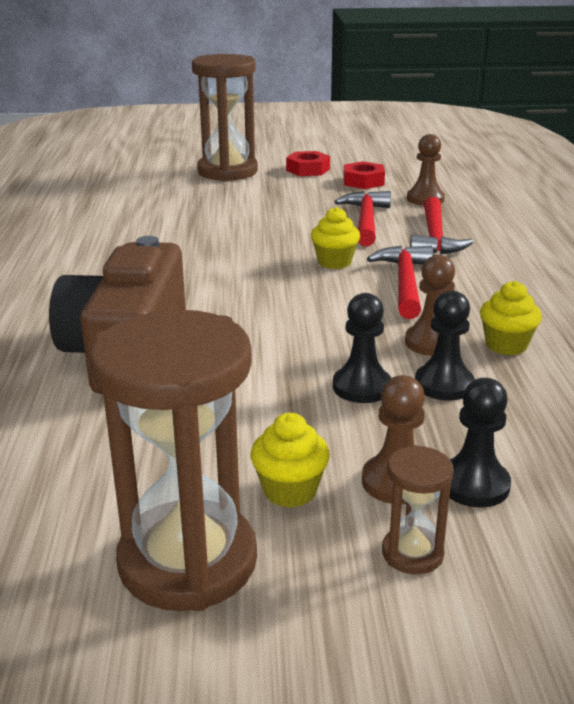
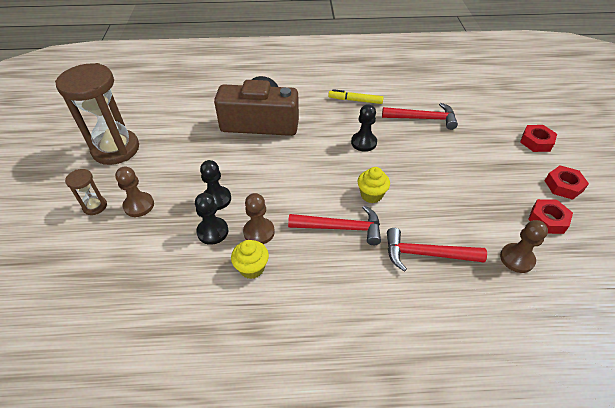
camera: 90 degrees right, 20 degrees up
brown hourglass [192,54,258,181] -> red nut [520,125,557,152]
yellow cupcake [251,413,330,508] -> none
red hammer [335,191,391,246] -> red hammer moved to [382,103,458,130]
black pawn [449,378,511,507] -> black pawn moved to [351,104,377,152]
none -> yellow marker [328,89,383,104]

